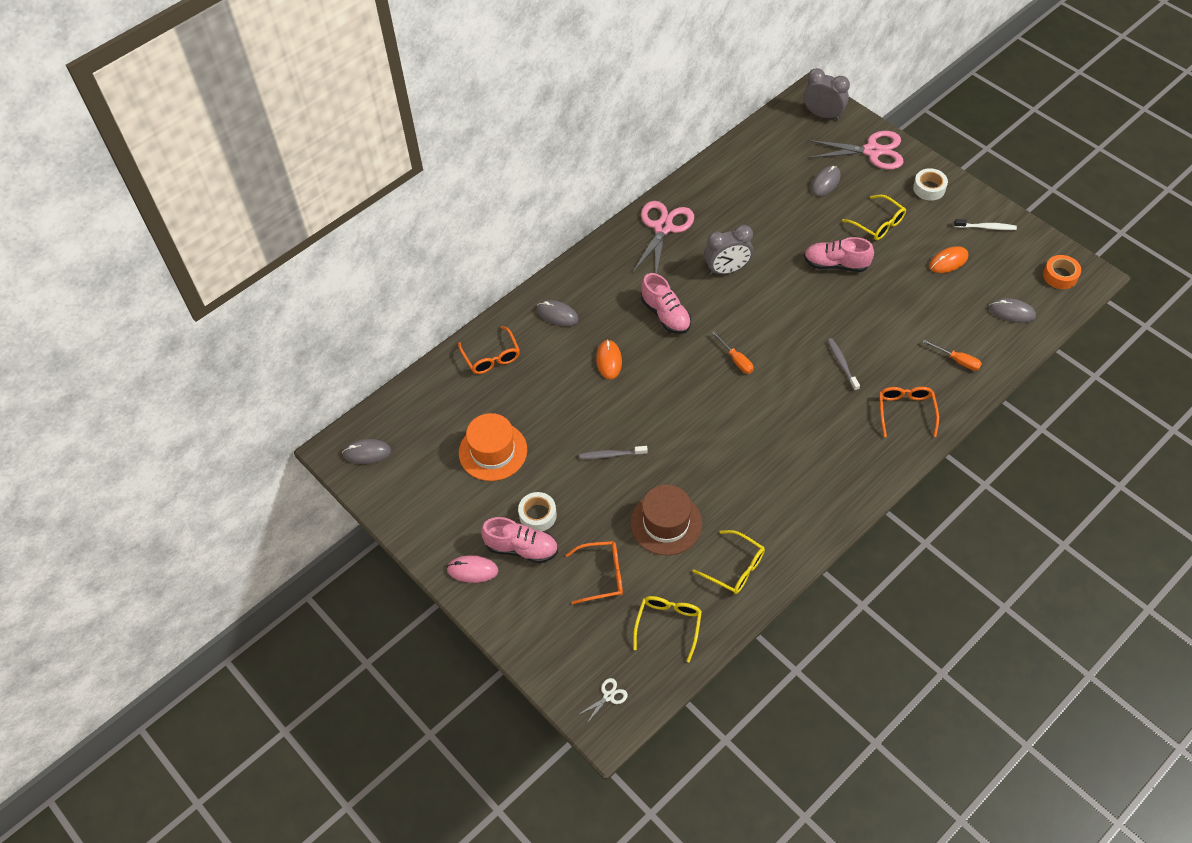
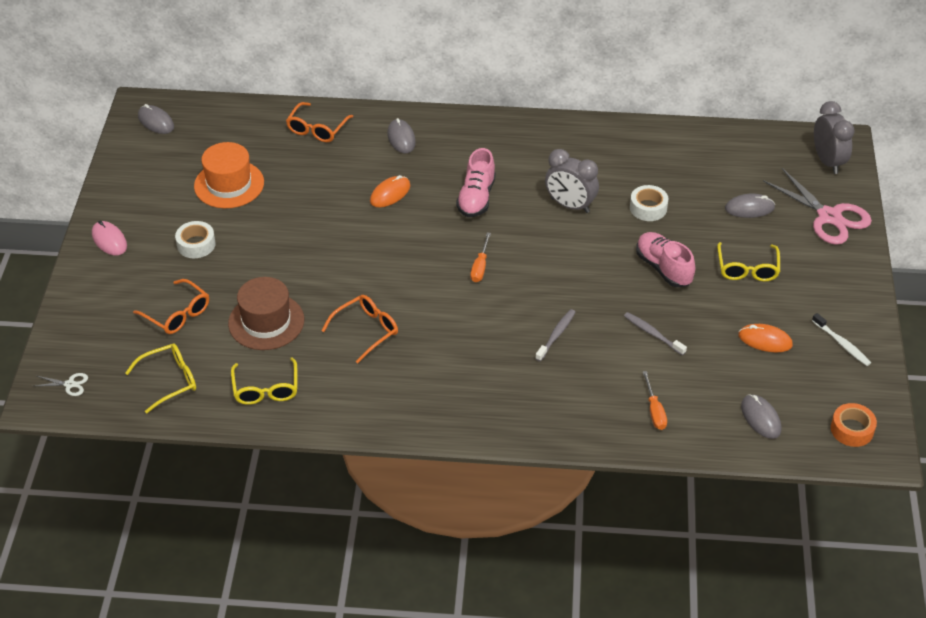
camera: 45 degrees right, 10 degrees down
pink shoe [481,517,558,563] -> none
grey toothbrush [579,446,648,459] -> grey toothbrush moved to [624,312,687,355]
pink scissors [632,201,694,274] -> none
orange glasses [879,387,939,437] -> orange glasses moved to [322,295,398,363]
white tape [913,168,948,201] -> white tape moved to [630,185,669,221]

